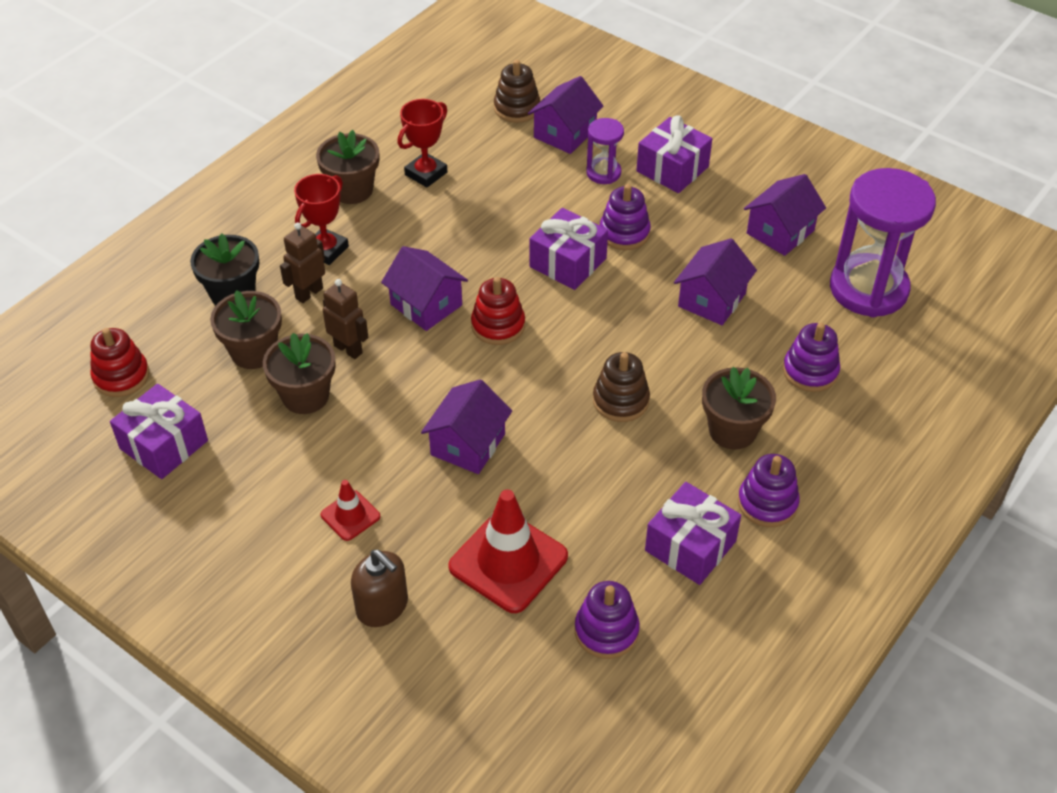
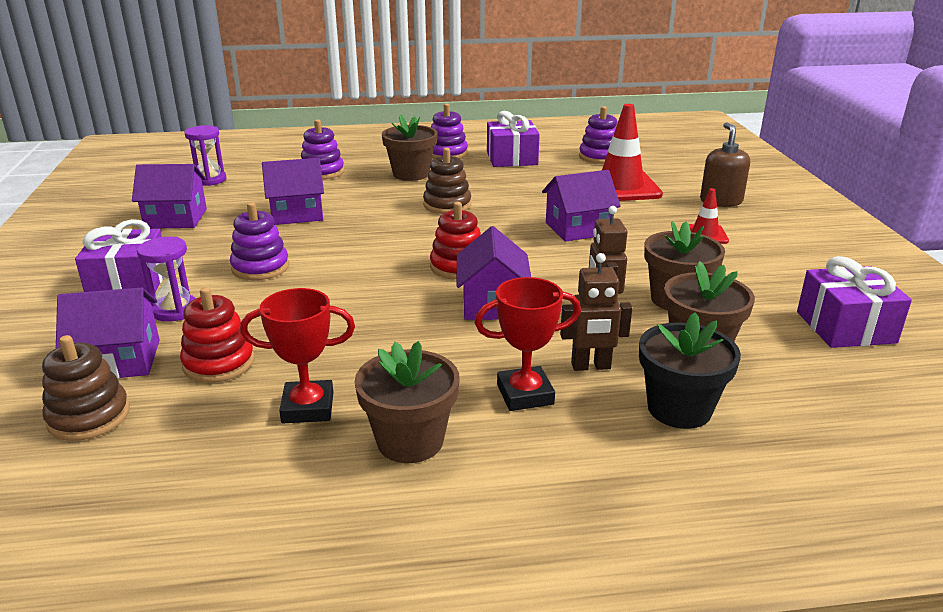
camera: 135 degrees left, 20 degrees down
red stacking toy [90,328,149,397] -> red stacking toy moved to [180,287,254,383]
purple gift [529,208,608,290] -> none
purple hourglass [830,168,936,317] -> purple hourglass [184,125,227,186], size x0.48

